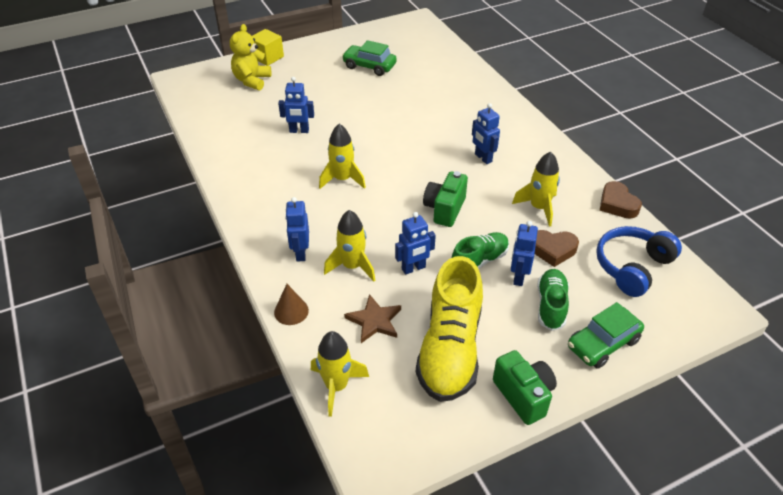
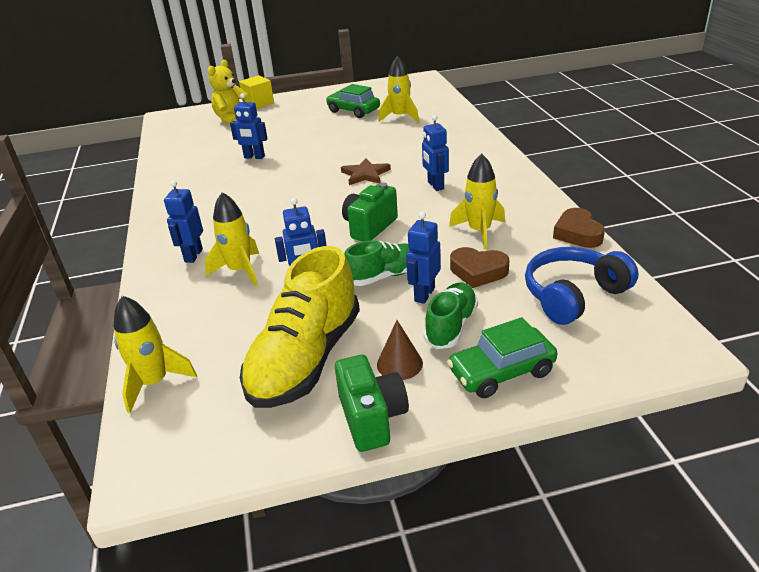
camera: 15 degrees right, 10 degrees down
brown cone [274,284,309,325] -> brown cone moved to [377,320,423,380]
yellow rocket [319,124,366,189] -> yellow rocket moved to [378,56,419,122]
brown star [344,294,401,343] -> brown star moved to [341,158,391,185]

